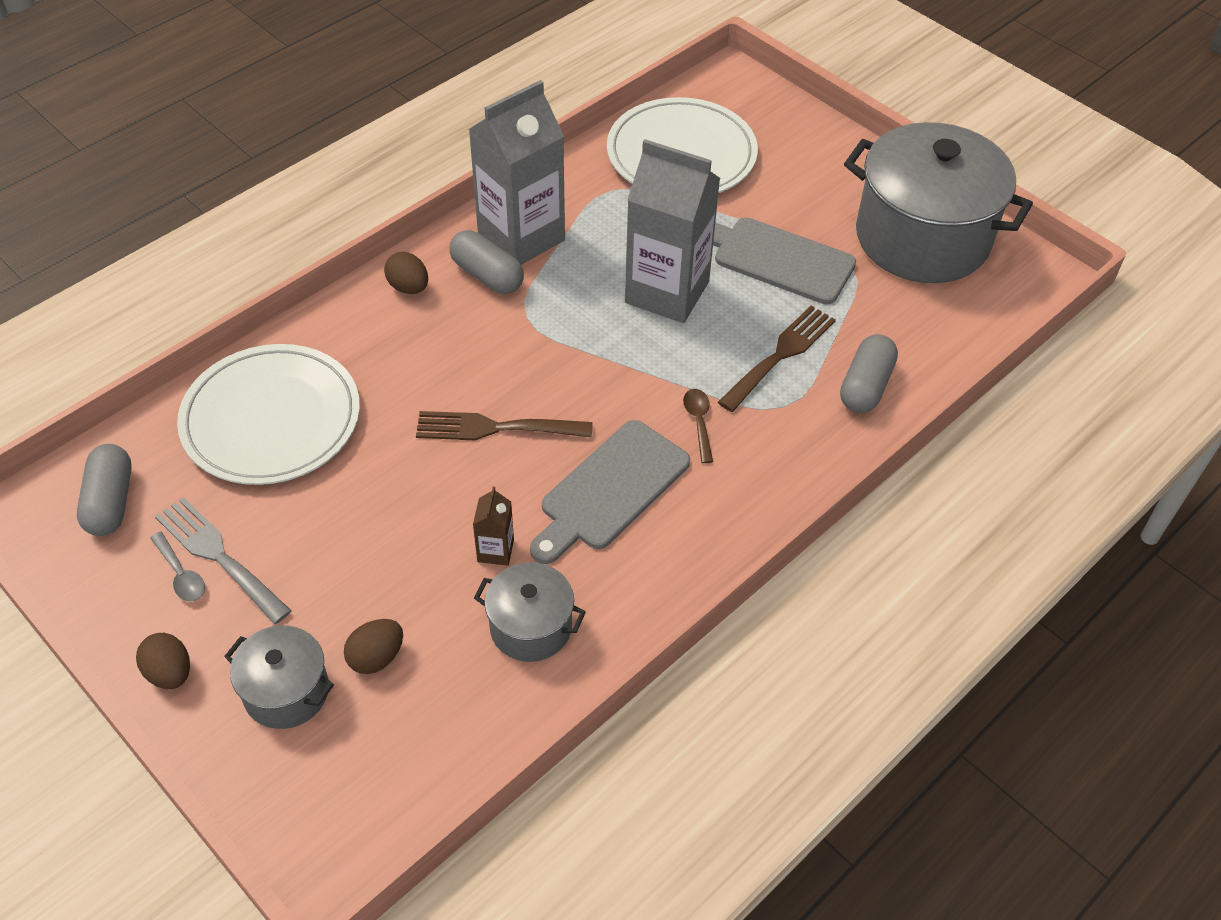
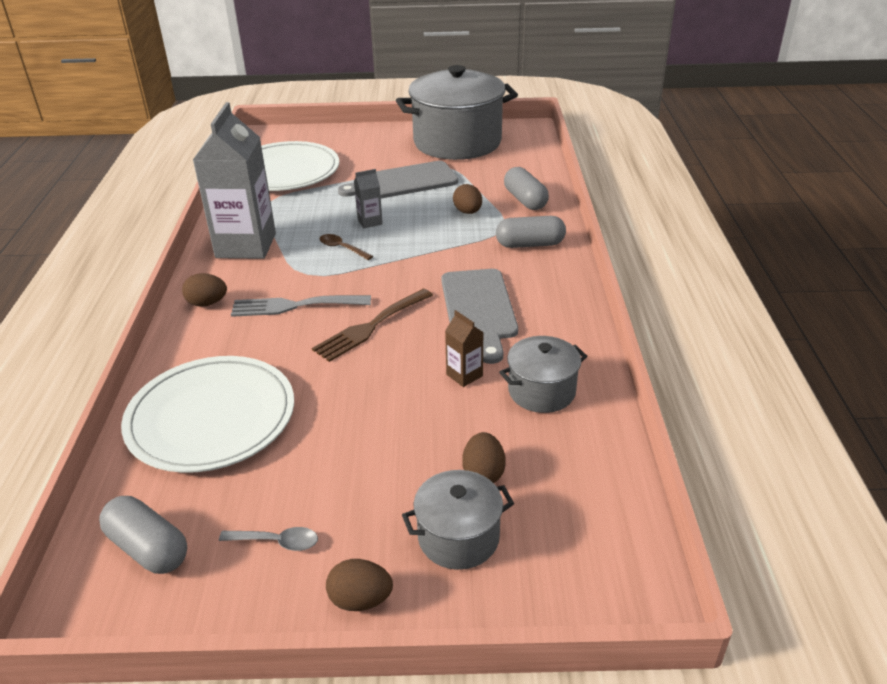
camera: 45 degrees left, 15 degrees down
grey fork [155,497,292,624] -> grey fork moved to [231,295,371,317]
grey capsule [449,230,524,294] -> grey capsule moved to [496,216,566,248]
grey carton [625,139,720,323] -> grey carton [354,169,383,228], size x0.42
brown spoon [683,389,713,463] -> brown spoon moved to [319,234,373,260]
brown fork [718,305,836,412] -> brown egg [453,184,482,214]

